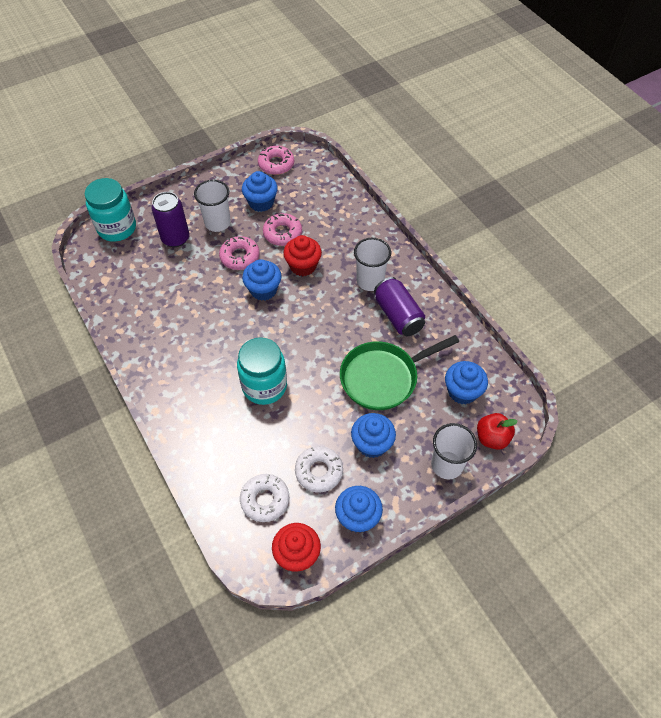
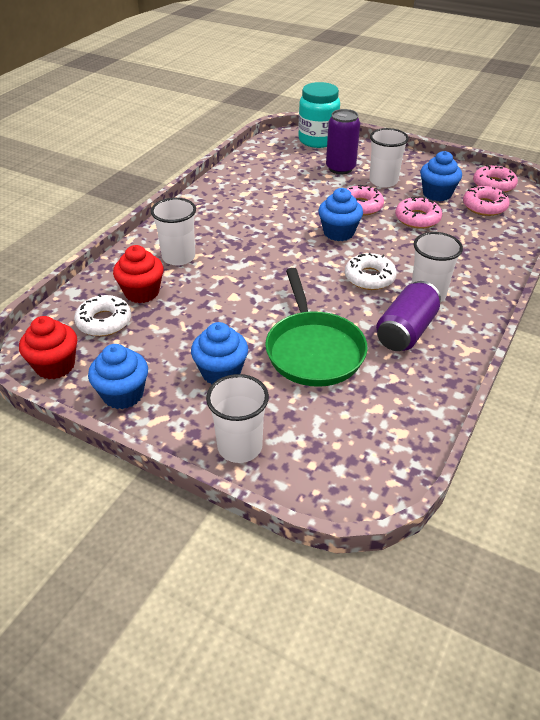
camera: 60 degrees right, 15 degrees down
turquoise jar [237,337,287,405] -> none
red cupcake [283,235,322,276] -> red cupcake moved to [113,245,164,303]
white donut [295,446,343,492] -> white donut moved to [345,253,397,290]
green pan [340,335,459,410] -> green pan turned 135 degrees counterclockwise [265,268,367,387]
blue cupcake [445,361,488,404] -> none
red apple [477,413,518,450] -> none
none -> white cup [151,198,196,266]
none -> pink donut [463,185,510,216]

